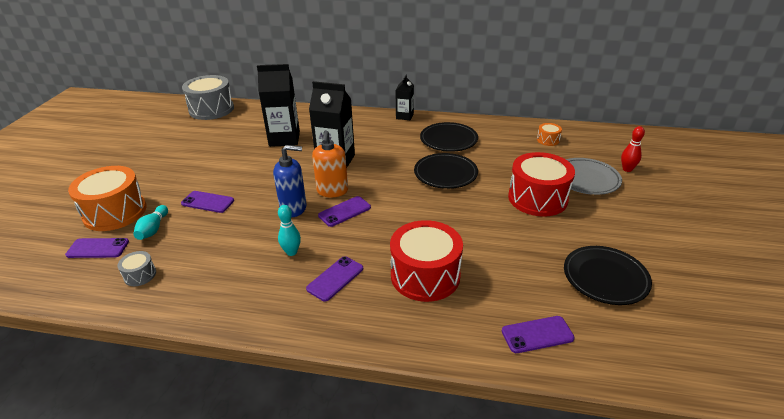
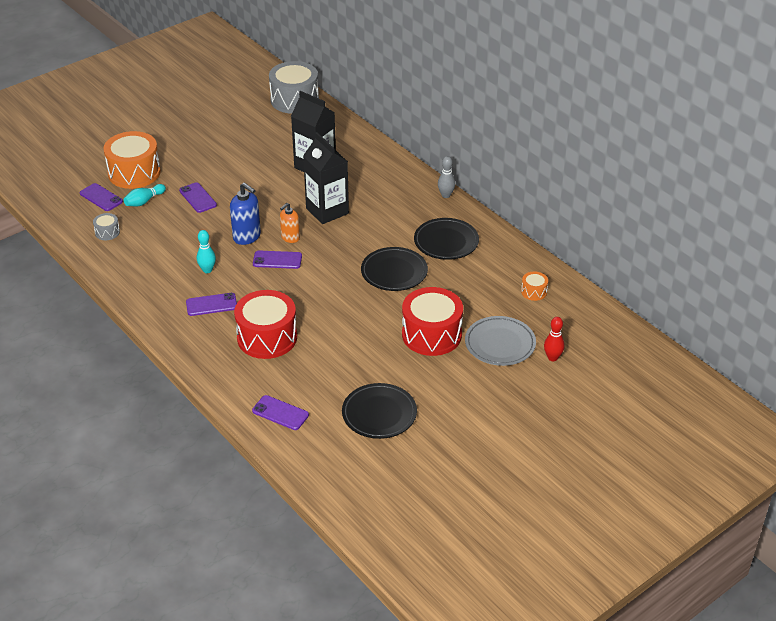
camera: 40 degrees right, 5 degrees up
orange soap dispenser [312,130,348,197] -> orange soap dispenser [280,203,300,243], size x0.66
black carton [396,75,414,120] -> grey bowling pin [438,156,455,198]

